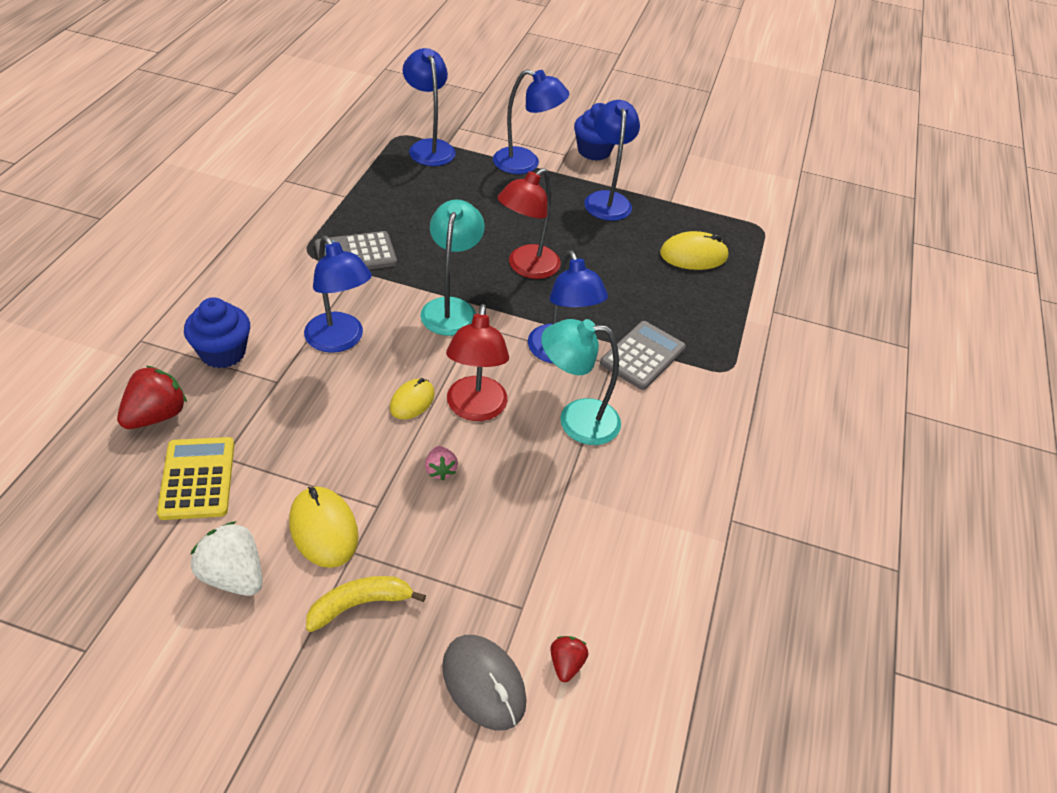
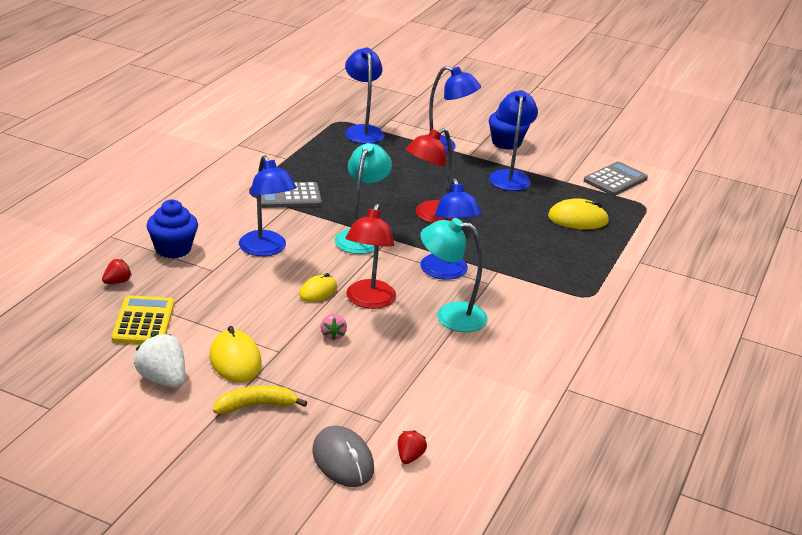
camera: 10 degrees right, 15 degrees down
red strawberry [117,366,187,429] -> red strawberry [102,259,132,284], size x0.56
grey calculator [600,321,686,390] -> grey calculator moved to [584,162,648,196]

